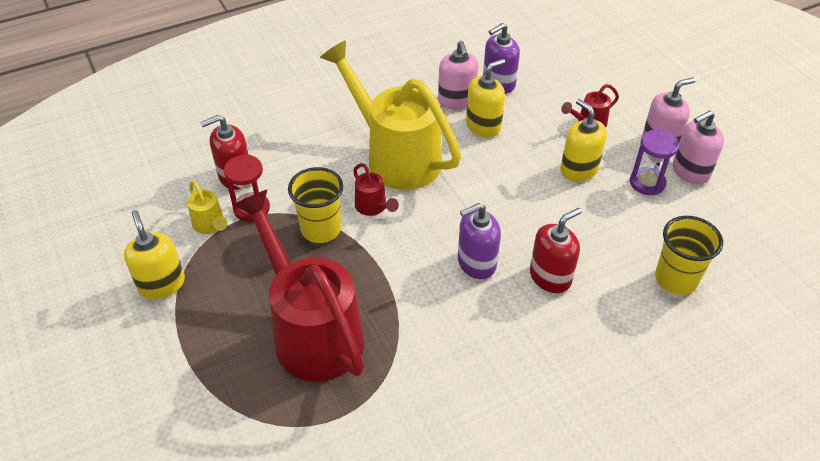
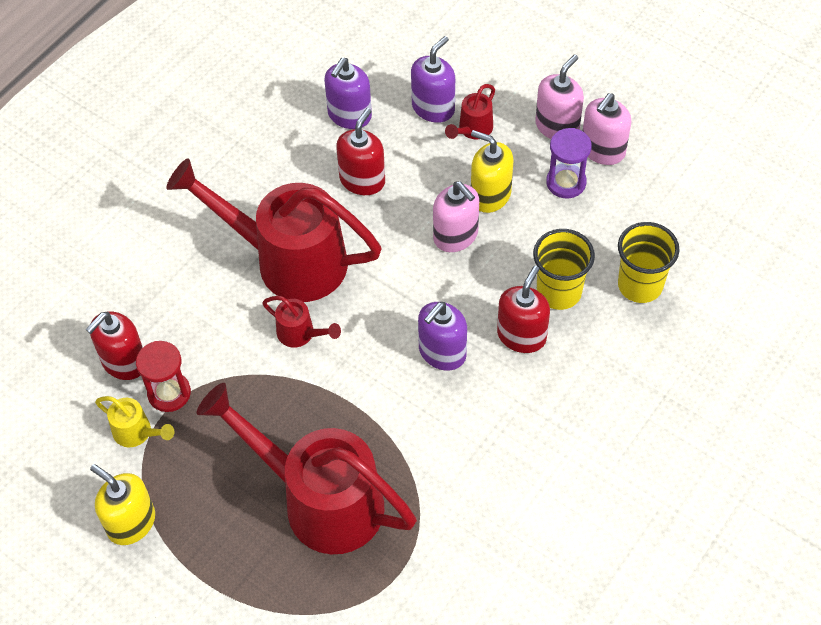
camera: 25 degrees left, 10 degrees up
yellow cup [288,167,344,243] -> yellow cup moved to [533,229,595,310]
yellow watering can [320,40,461,190] -> red watering can [166,158,382,302]
pink soap dispenser [438,41,478,110] -> pink soap dispenser moved to [433,181,479,252]
yellow soap dispenser [466,59,505,137] -> red soap dispenser [336,108,385,195]
none -> purple soap dispenser [411,36,455,123]

